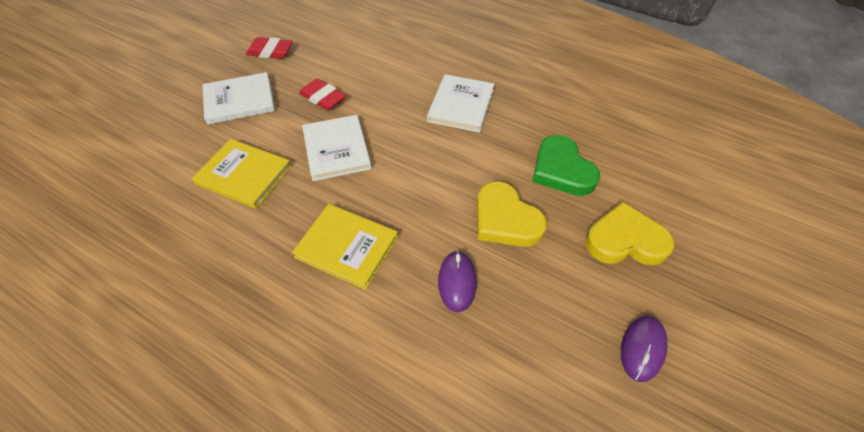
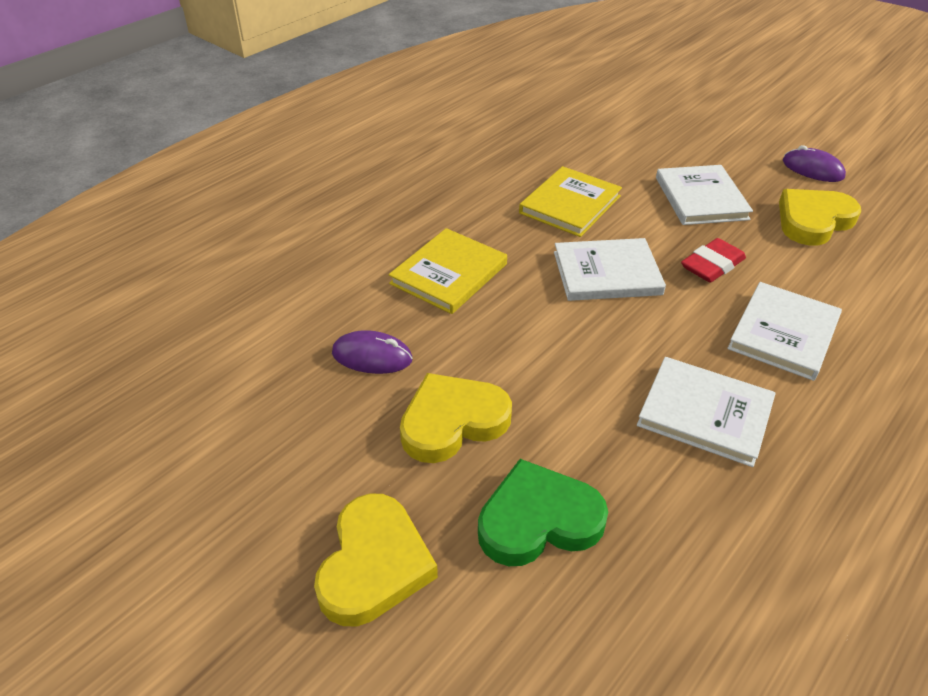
camera: 100 degrees right, 10 degrees down
red eraser [246,37,293,59] -> yellow heart [779,189,861,246]
purple mouse [621,315,668,382] -> purple mouse moved to [783,145,846,182]
none -> white book [728,282,842,381]

